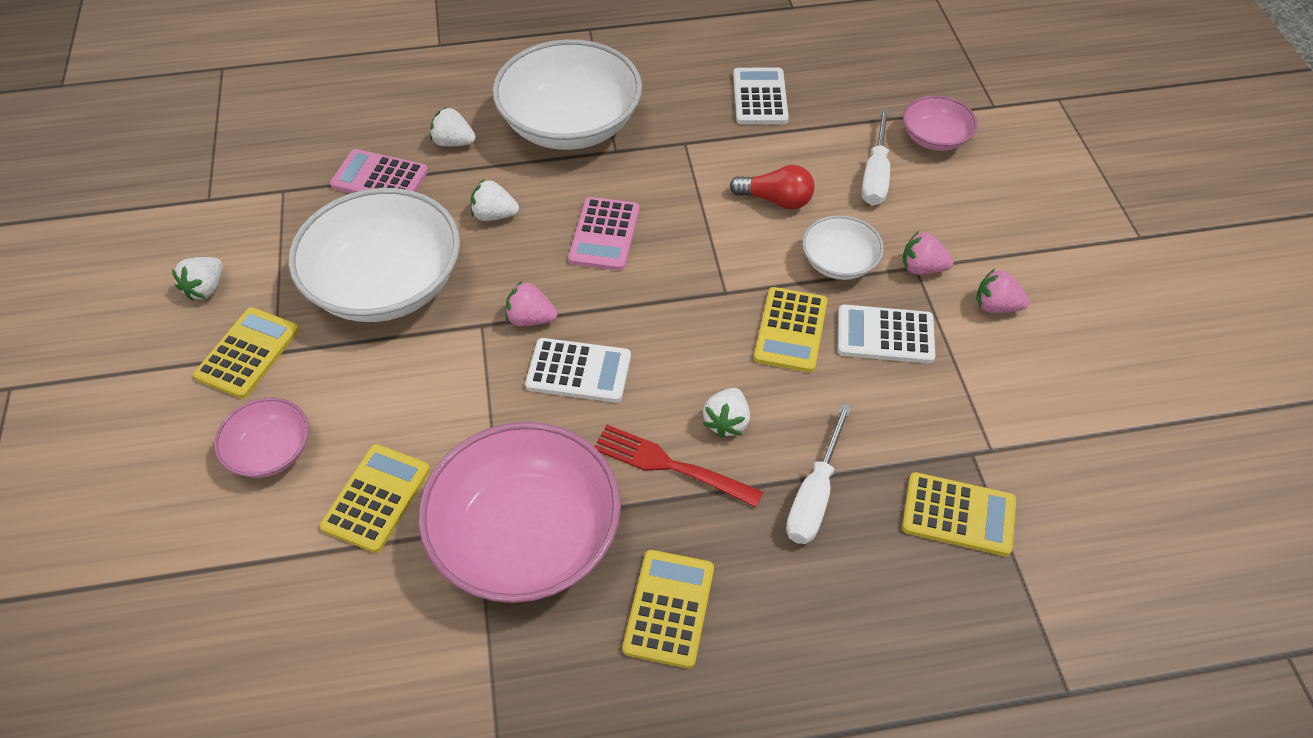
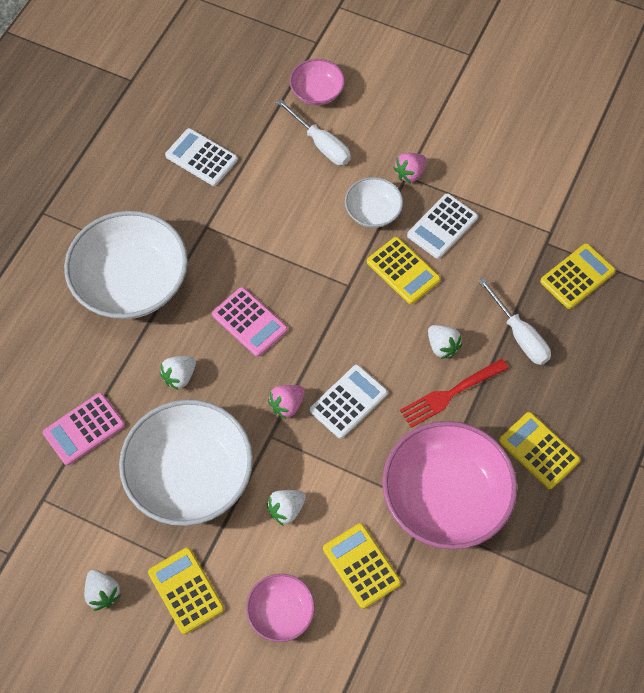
camera: 55 degrees left, 10 degrees up
white strawberry [430,107,476,147] -> white strawberry moved to [267,490,306,526]
red light bulb [730,165,815,209] -> none
pink strawberry [976,268,1029,313] -> none

